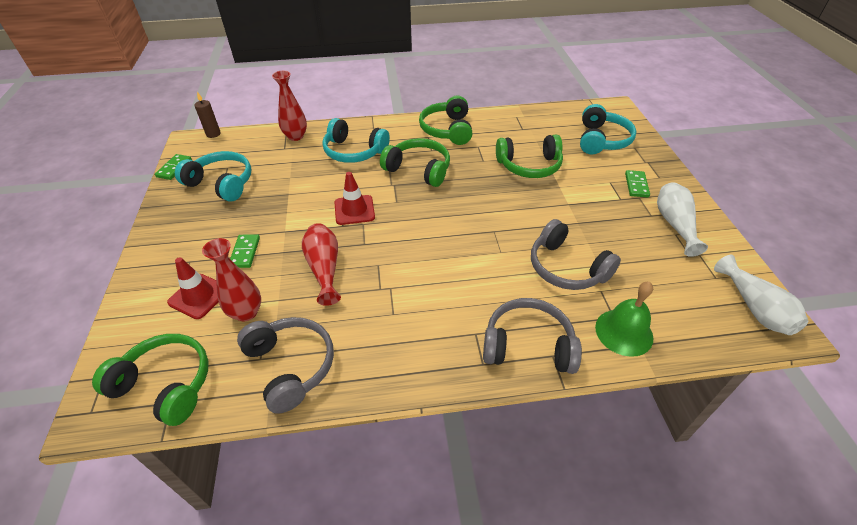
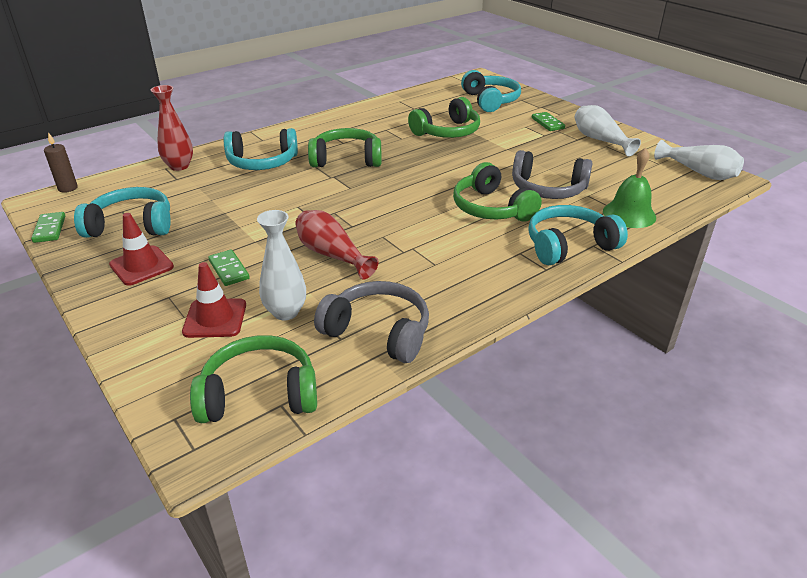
camera: 30 degrees left, 10 degrees down
red vase [202,238,261,321] -> white vase [257,210,306,320]
red traffic cone [335,172,375,225] -> red traffic cone moved to [109,213,174,286]
green headphones [419,96,472,145] -> green headphones moved to [453,162,542,222]
grey headphones [483,298,582,374] -> turquoise headphones [528,205,628,265]

